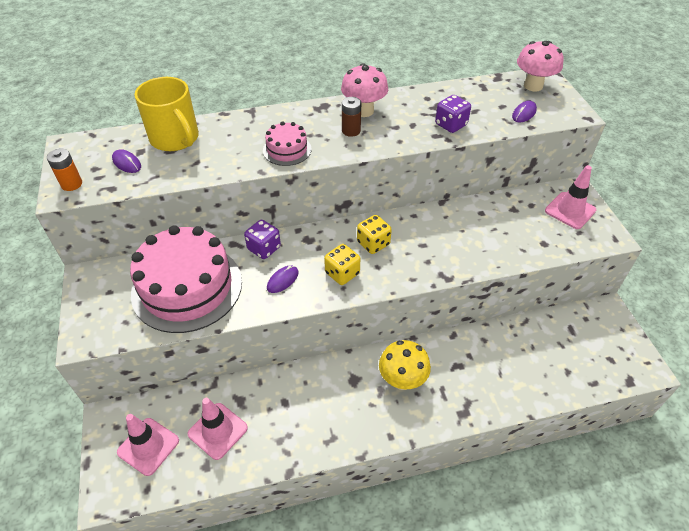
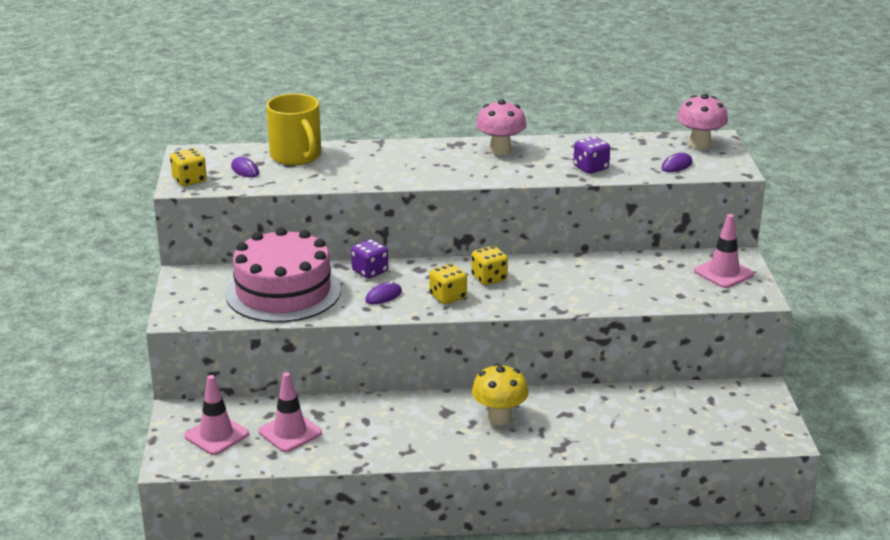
camera: 10 degrees right, 20 degrees down
orange battery [47,149,82,191] -> yellow dice [170,148,207,186]
pink cake [263,121,312,166] -> none
brown battery [342,97,361,137] -> none

